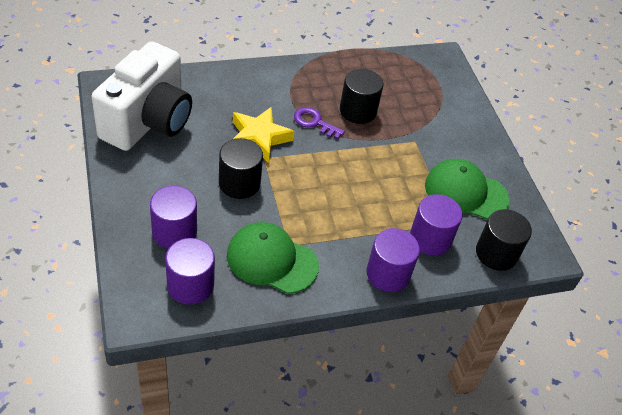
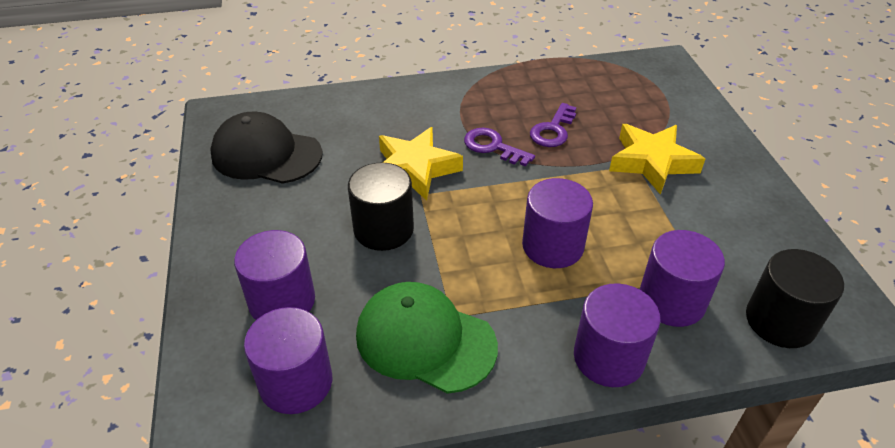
camera: 10 degrees right, 5 degrees down
white camera [92,41,192,151] -> black cap [210,112,323,184]
black cylinder [340,69,383,124] -> purple key [530,103,576,147]
green cap [425,159,509,220] -> none
none -> purple cylinder [522,178,593,268]
none -> yellow star [609,124,705,195]

